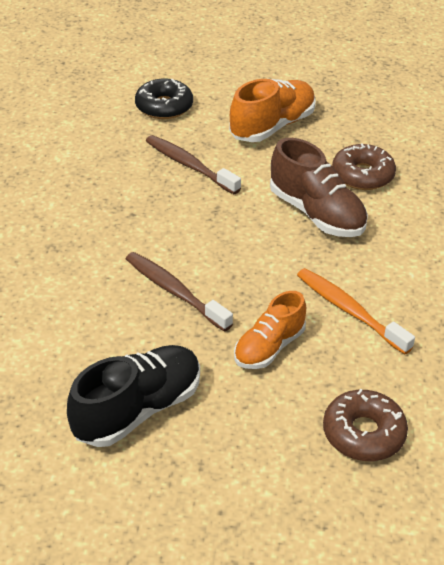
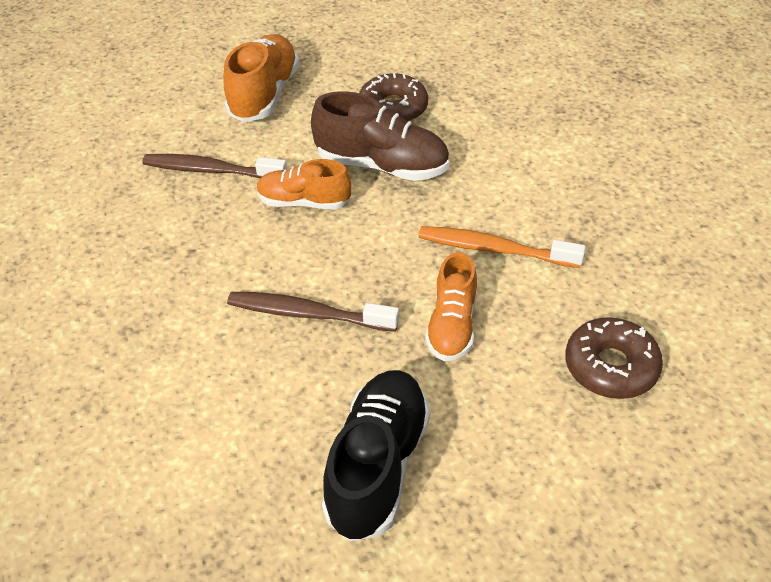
camera: 30 degrees left, 5 degrees up
black donut [135,79,193,119] -> none
none -> orange shoe [257,159,351,210]

